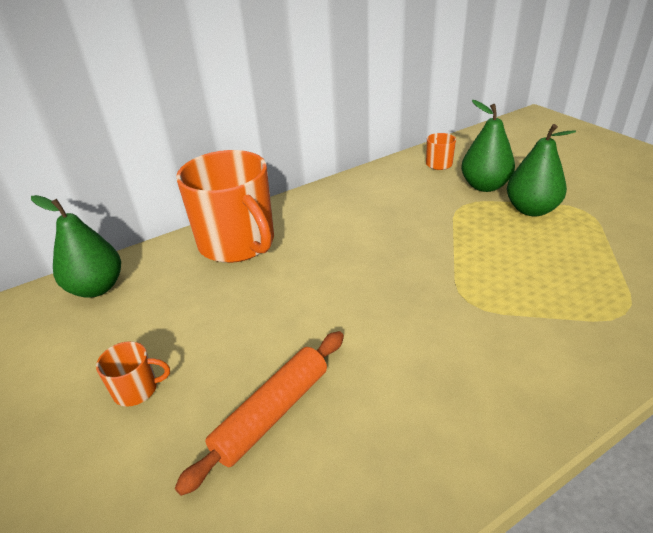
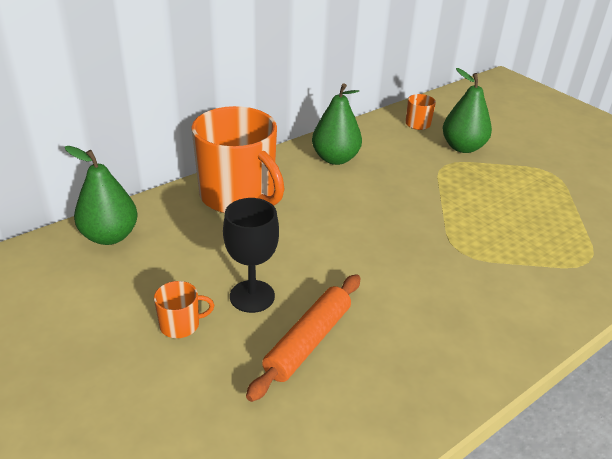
camera: 10 degrees left, 0 degrees up
green pear [507,124,576,217] -> green pear moved to [312,83,362,165]
none -> black goblet [223,198,279,313]

